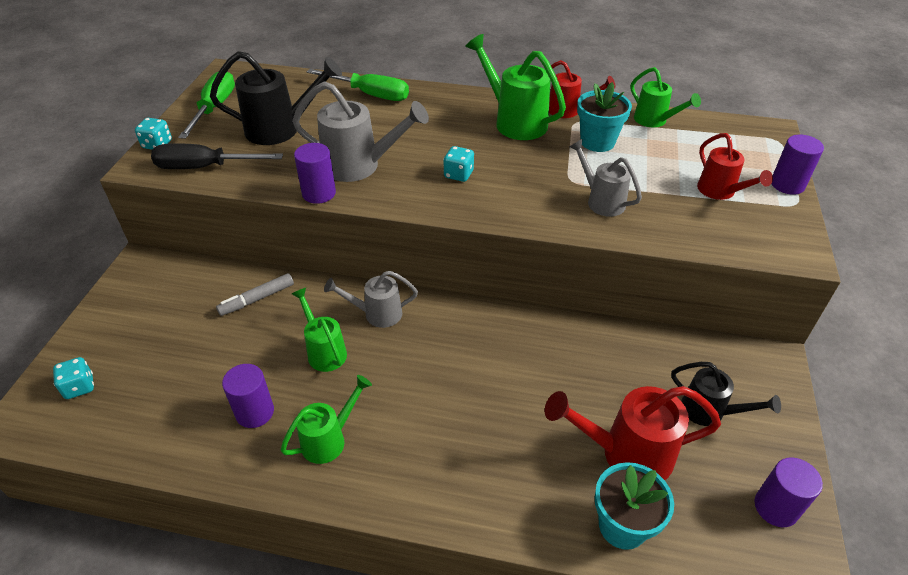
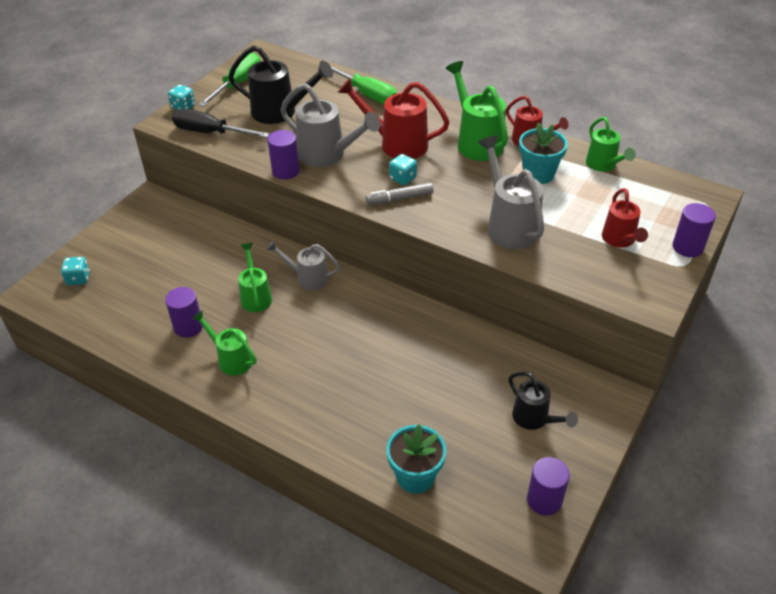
camera: 20 degrees right, 0 degrees up
grey marker [216,273,294,316] -> grey marker moved to [366,183,434,205]
green watering can [281,375,372,464] -> green watering can turned 120 degrees counterclockwise [192,310,257,375]
red watering can [545,386,721,480] -> red watering can moved to [337,78,450,159]
grey watering can [569,139,642,217] -> grey watering can [478,135,544,249], size x1.59

